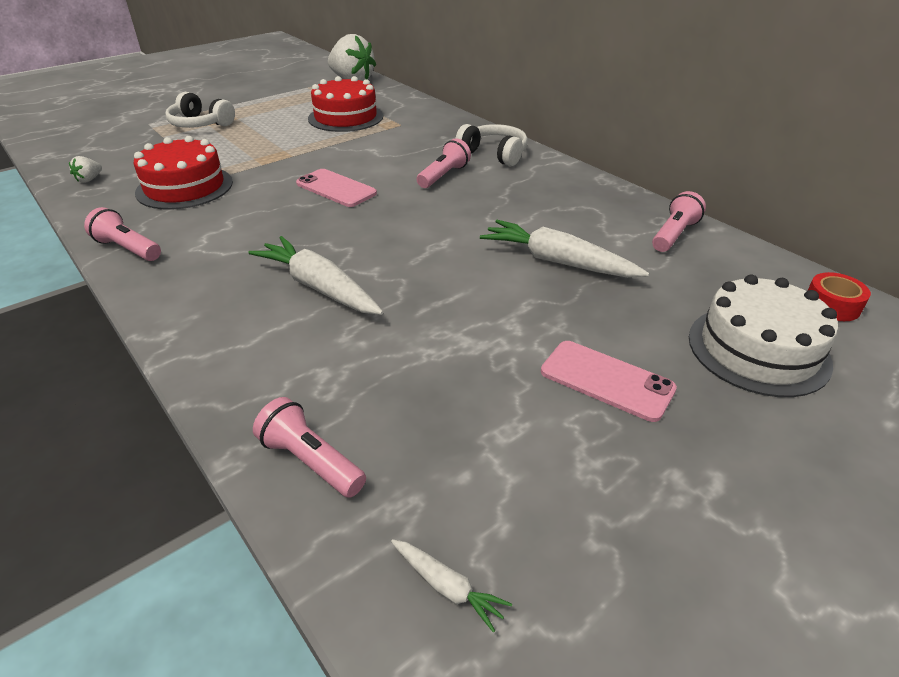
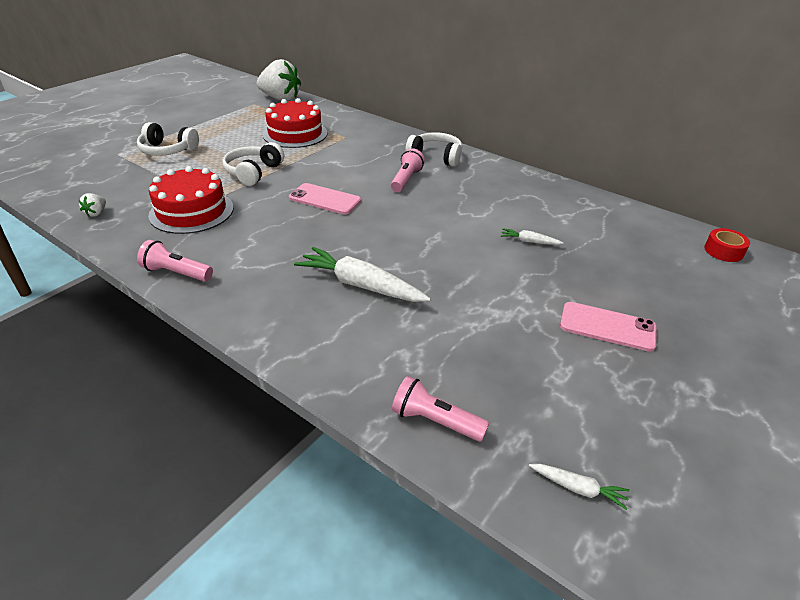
camera: 15 degrees left, 0 degrees up
white carrot [480,220,649,278] -> white carrot [501,228,563,245], size x0.47
pink flashlight [652,191,706,252] -> none
white cake [689,274,838,397] -> none
none -> white headphones [223,142,284,186]

